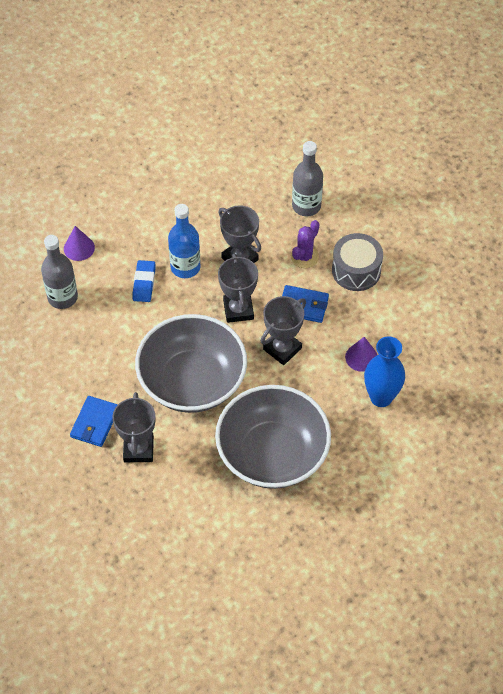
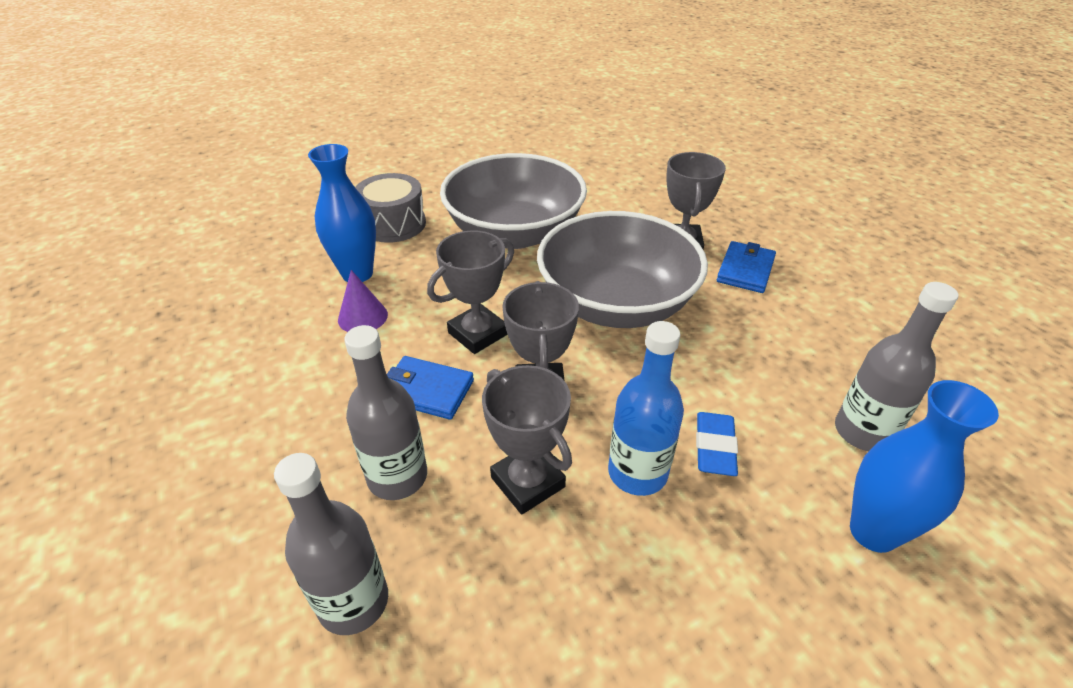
camera: 175 degrees left, 15 degrees down
purple cone [64,226,95,261] -> blue vase [850,380,999,553]
purple cactus [291,220,319,268] -> grey bottle [344,325,427,500]
grey drum [332,233,383,291] -> grey drum moved to [355,173,426,243]

